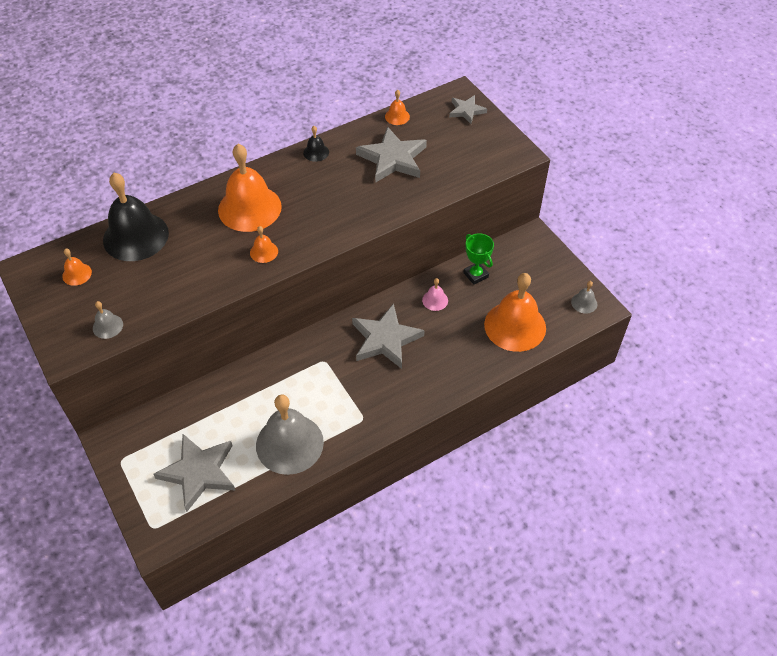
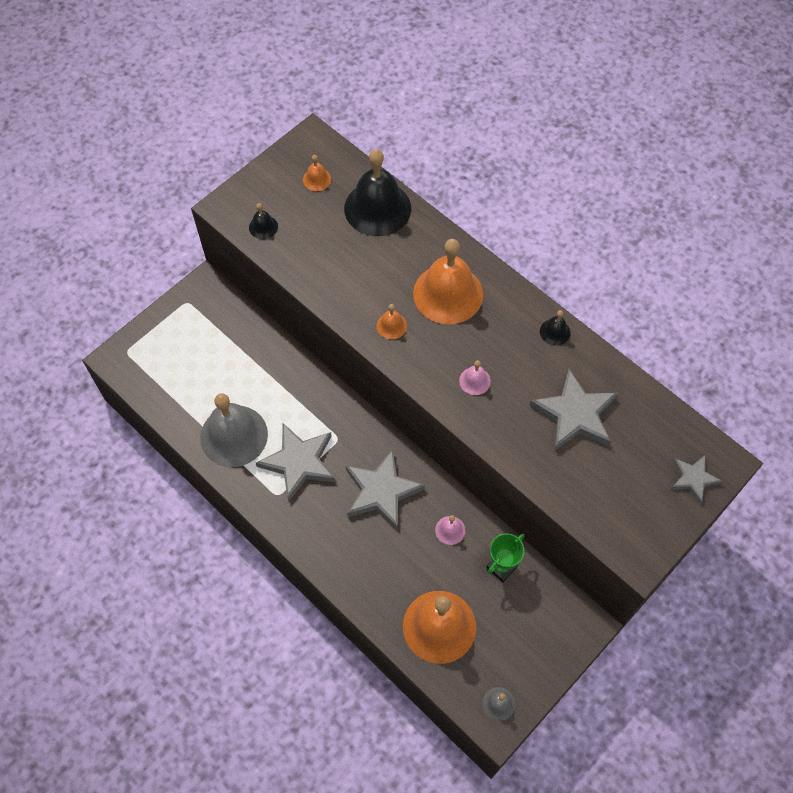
camera: 75 degrees right, 10 degrees up
grey bell [93,301,123,339] -> black bell [249,203,278,239]
grey star [154,434,236,512] -> grey star moved to [256,423,336,502]
orange bell [385,90,410,125] -> none
none -> pink bell [459,360,491,395]

